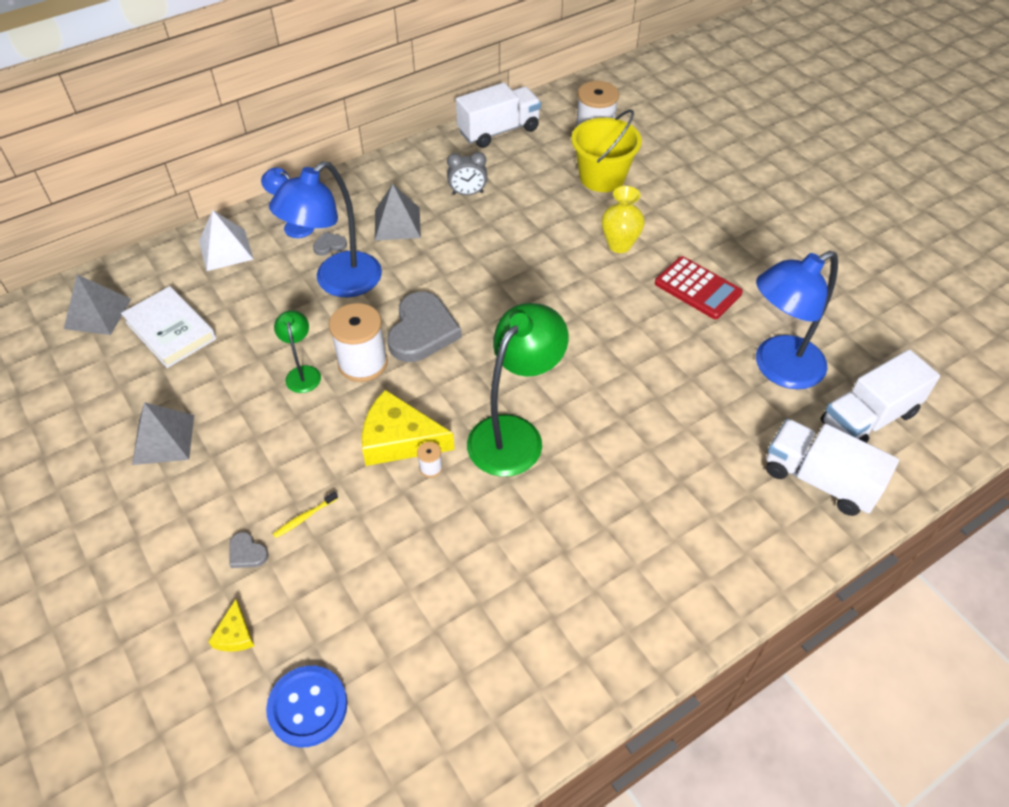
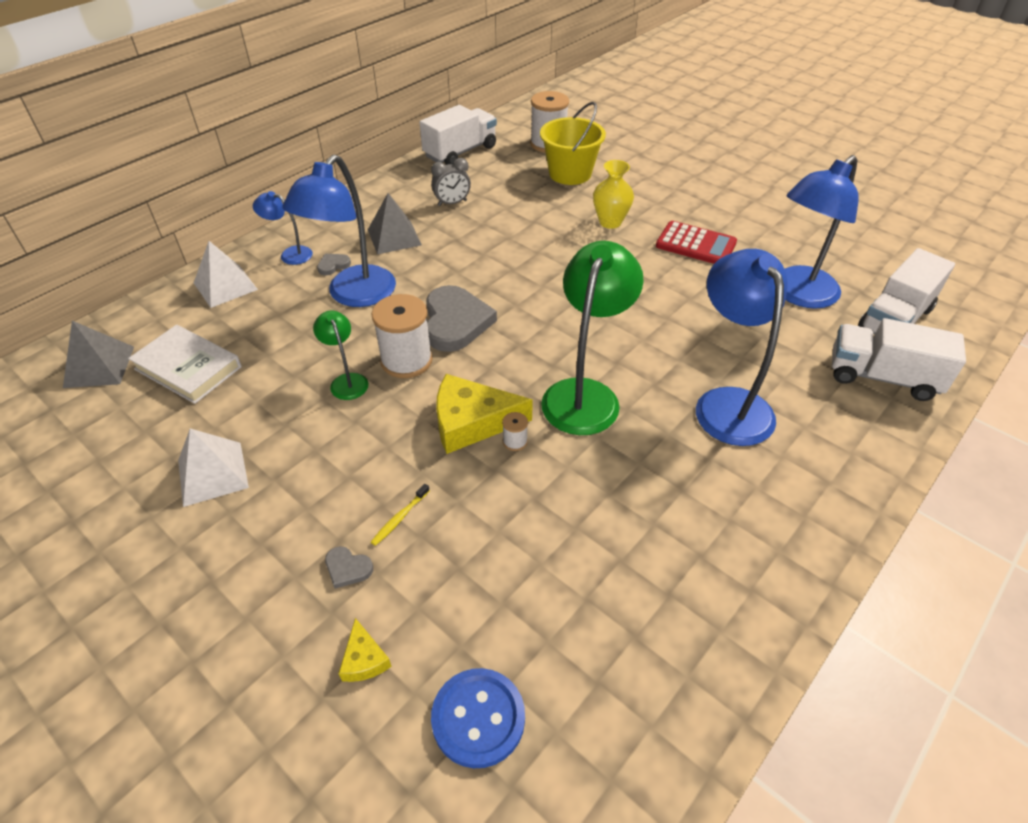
camera: 15 degrees left, 5 degrees down
grey pyramid [132,402,194,465] -> white pyramid [178,429,249,507]
none -> blue lamp [696,249,788,446]

